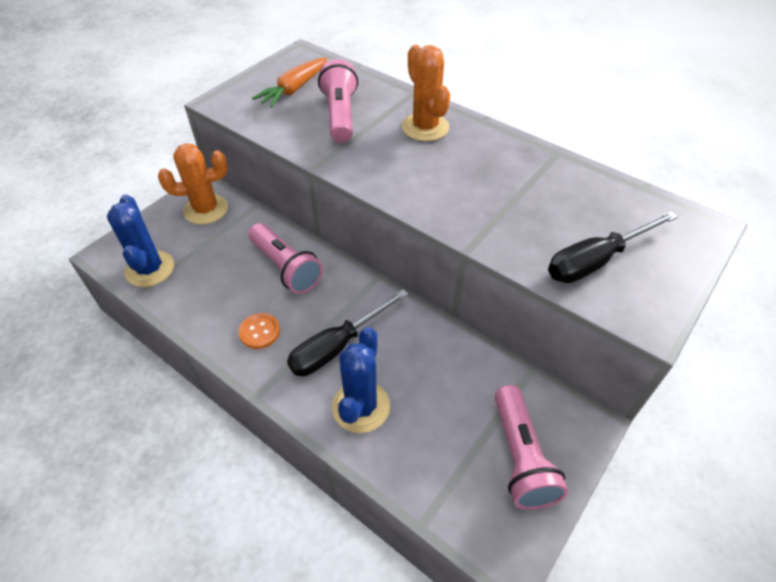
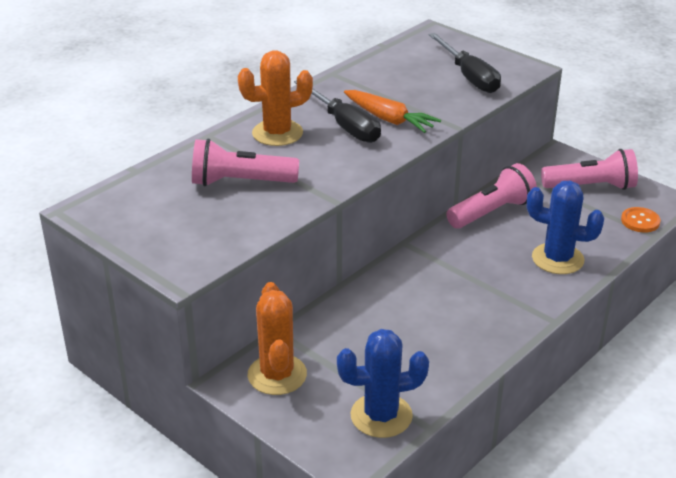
camera: 85 degrees left, 15 degrees down
orange button [239,313,280,349] -> orange button moved to [621,207,661,233]
pink flashlight [249,223,323,294] -> pink flashlight moved to [446,163,537,228]
orange carrot [252,57,328,108] -> orange carrot moved to [344,90,441,133]
black screwdriver [287,289,409,376] -> black screwdriver moved to [294,80,381,143]

